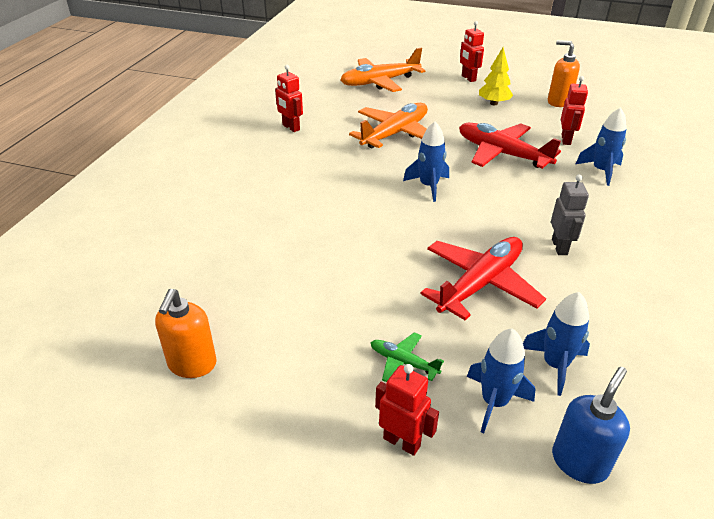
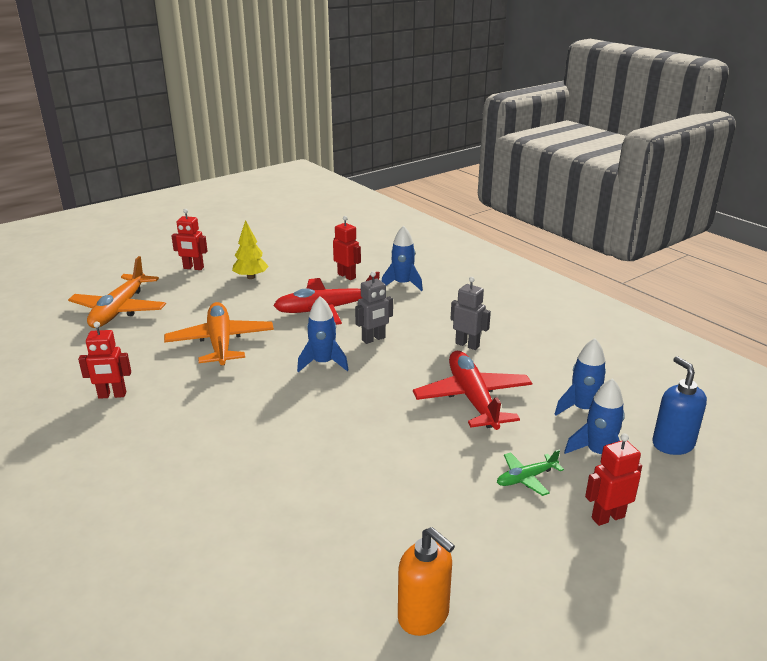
camera: 55 degrees left, 10 degrees down
orange soap dispenser [548,40,580,107] -> none
none -> grey robot [355,271,393,344]

